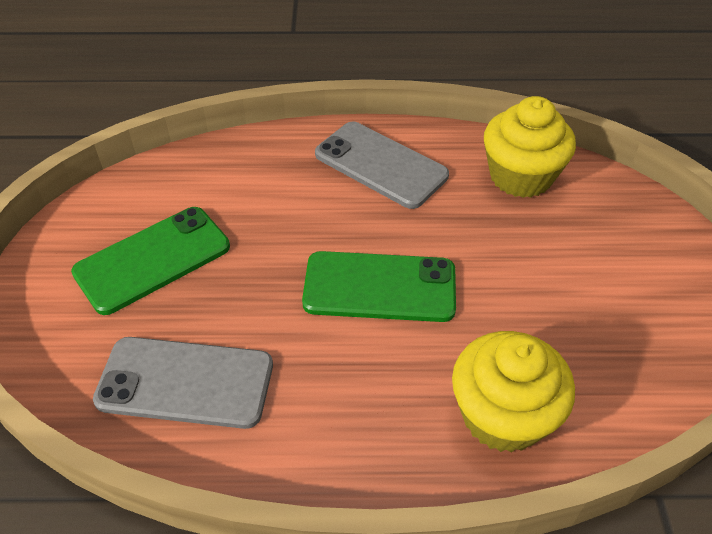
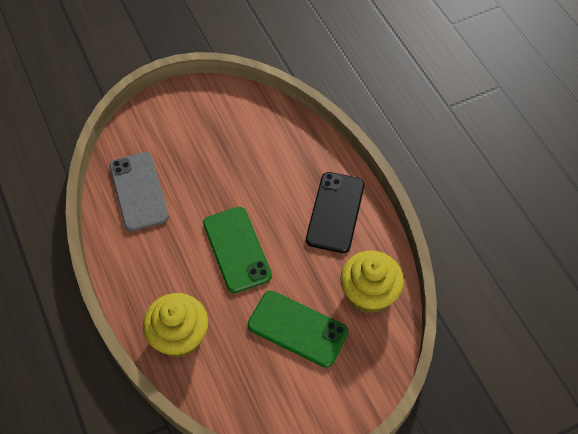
camera: 65 degrees right, 10 degrees up
green phone [71,207,230,315] -> green phone moved to [248,290,348,368]
grey phone [315,121,449,209] -> black phone [306,172,365,253]

